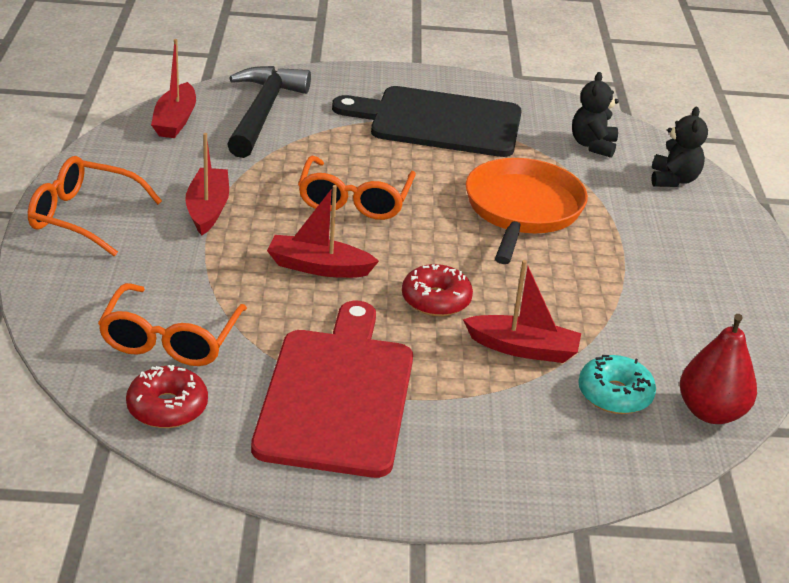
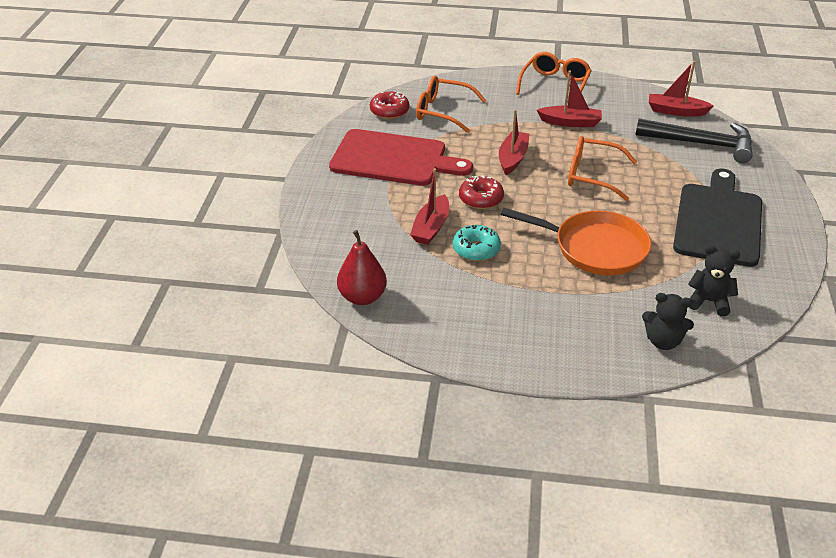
camera: 100 degrees right, 5 degrees up
turquoise donut [578,355,656,414] -> turquoise donut moved to [453,225,501,261]

